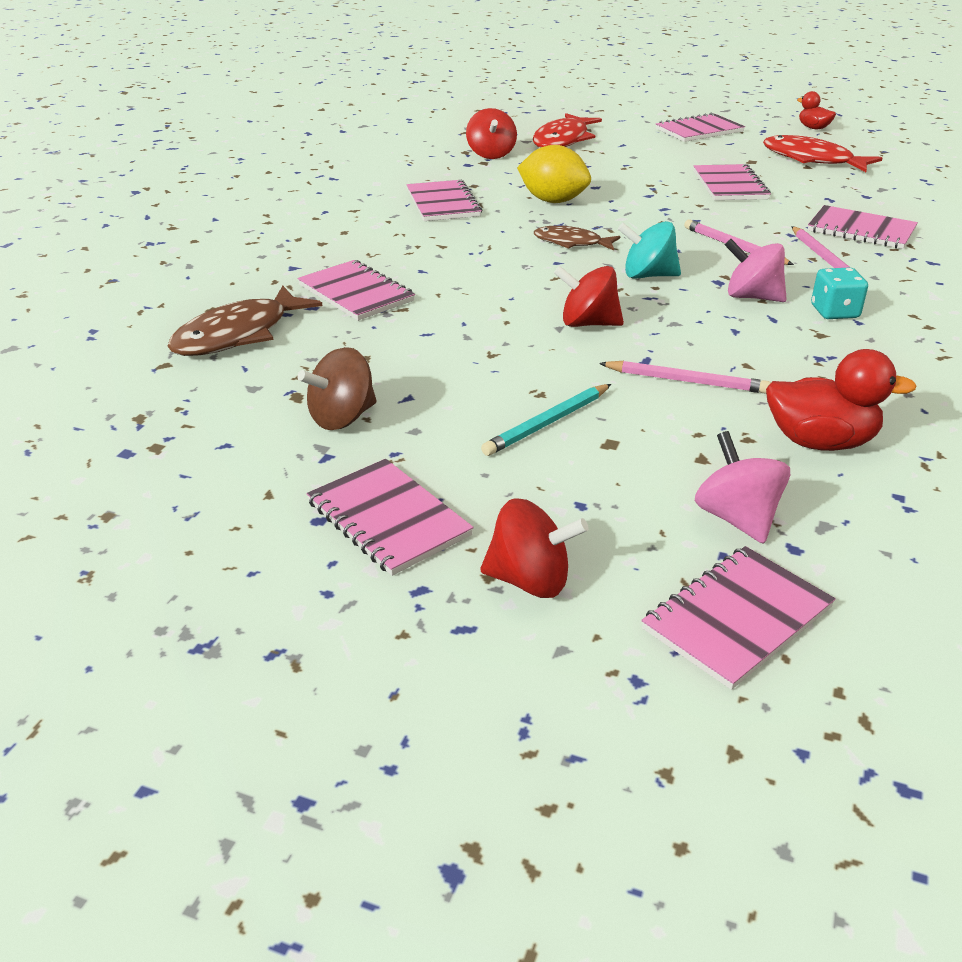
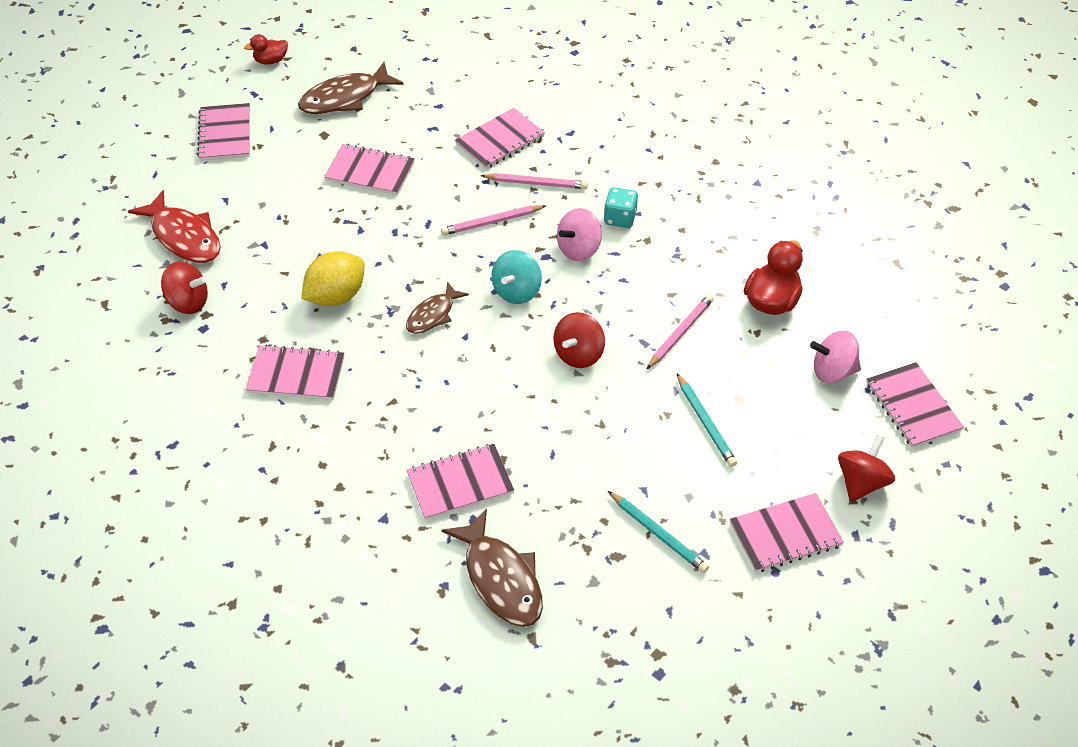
camera: 70 degrees left, 15 degrees up
brown spinning top [297,347,377,430] -> turquoise pencil [608,491,709,573]
red fish [763,135,882,172] -> brown fish [298,62,403,114]

